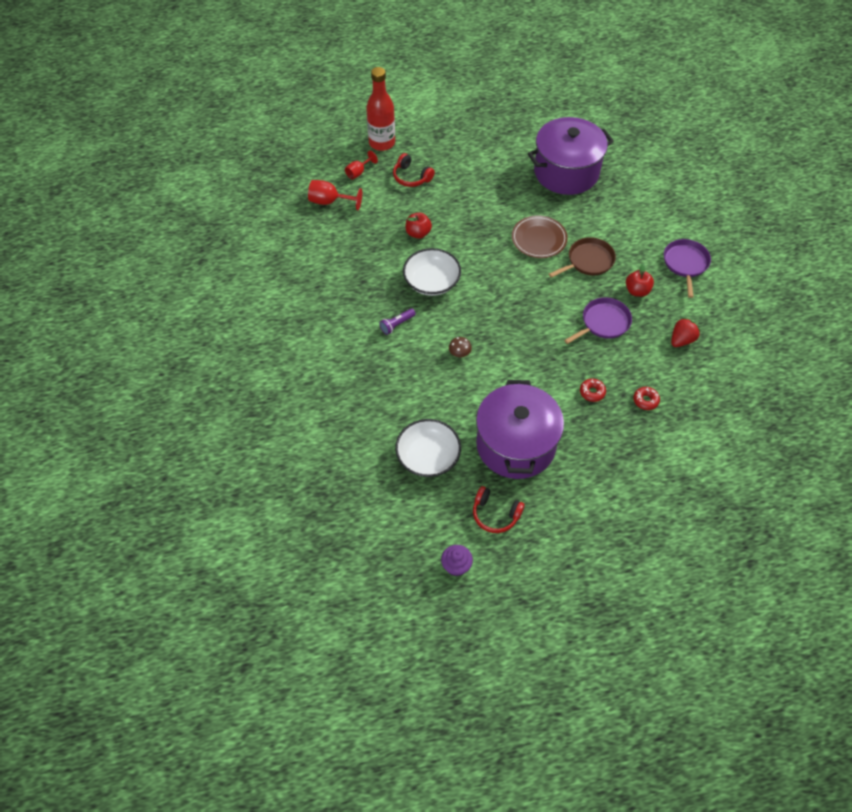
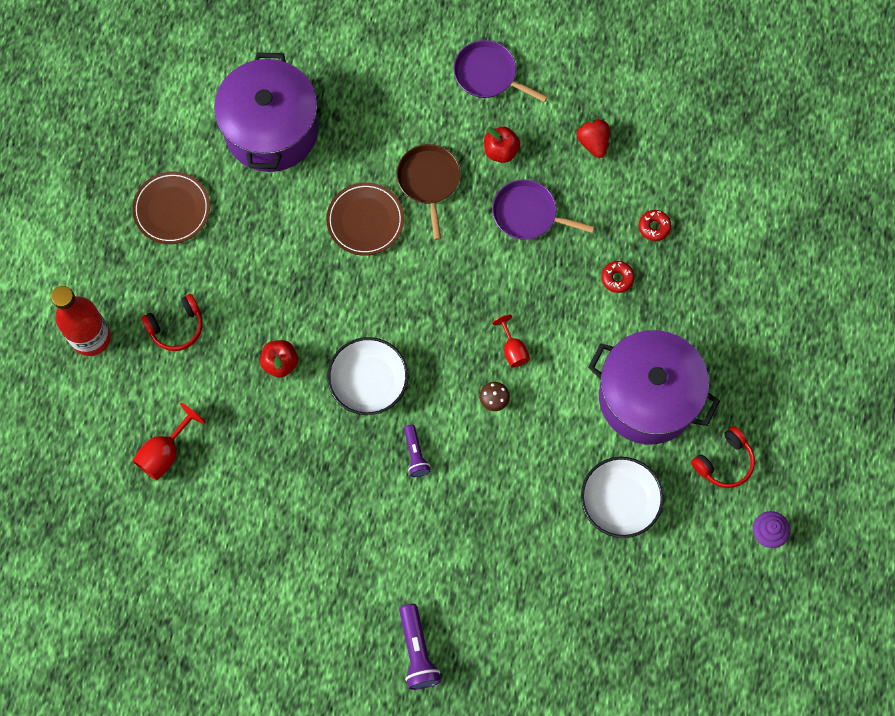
camera: 65 degrees left, 15 degrees up
red goblet [345,151,378,179] -> red goblet moved to [492,315,530,367]
purple pan [564,297,632,344] -> purple pan turned 60 degrees counterclockwise [492,180,595,240]
none -> brown plate [132,171,210,244]
none -> purple flashlight [399,604,441,690]

